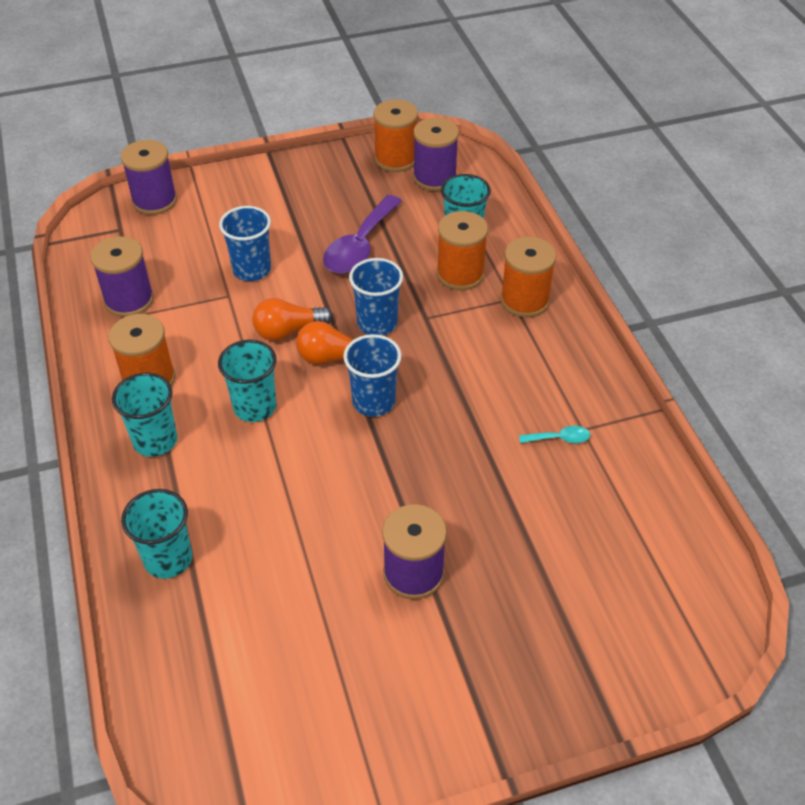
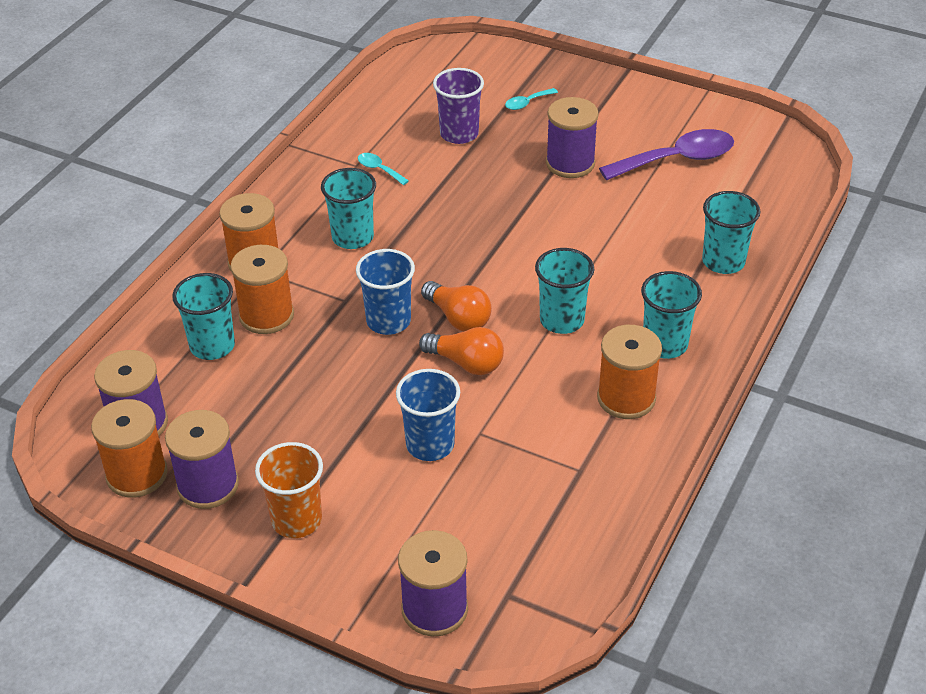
camera: 135 degrees left, 5 degrees down
purple spool [90,236,154,317] -> purple spool moved to [165,410,239,509]
purple spoon [323,195,402,274] -> purple spoon moved to [599,129,734,180]
blue cup [343,334,402,417] -> none
none -> orange cup [255,442,323,538]
none -> turquoise cup [321,168,376,249]
none -> purple cup [433,68,484,144]
none -> turquoise spoon [505,88,558,110]

